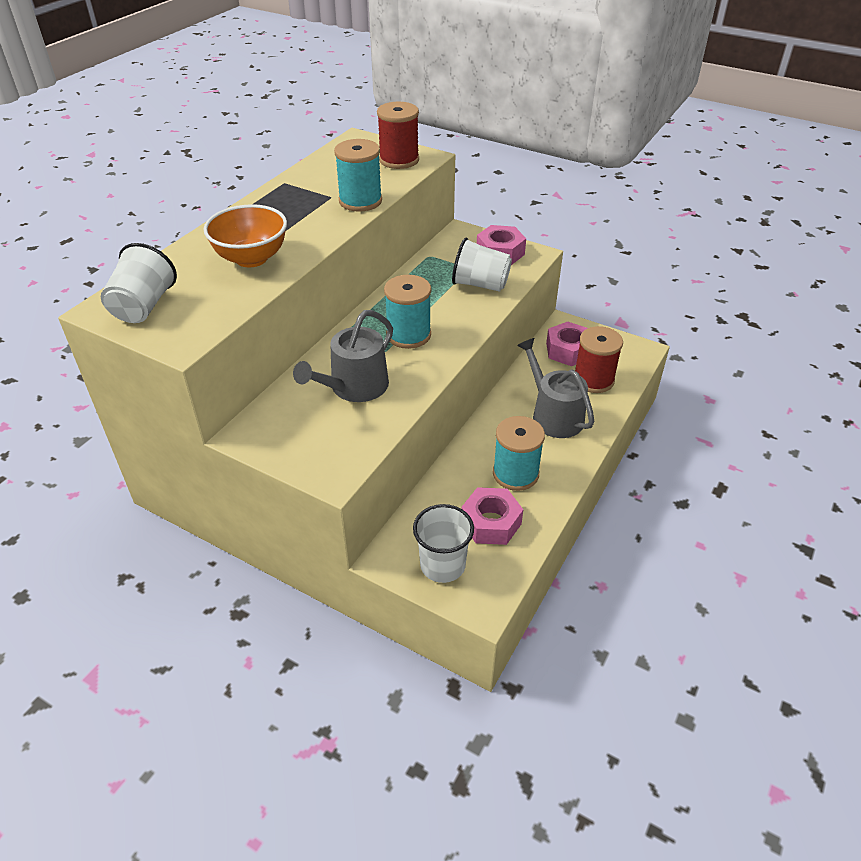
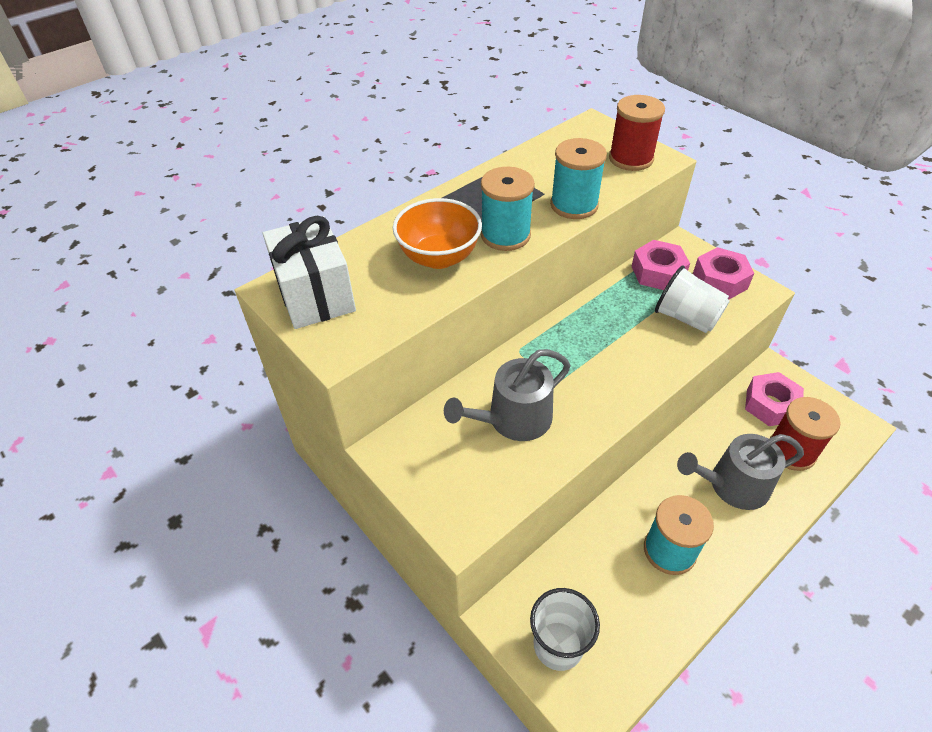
camera: 20 degrees right, 5 degrees up
white cup [101,243,177,323] -> white gift [263,216,356,329]
turquoise spool [384,275,431,349] -> turquoise spool moved to [481,167,535,251]
pink nut [461,487,523,545] -> pink nut moved to [631,240,690,290]
grey watering can [517,338,595,438] -> grey watering can turned 90 degrees counterclockwise [677,434,804,510]

